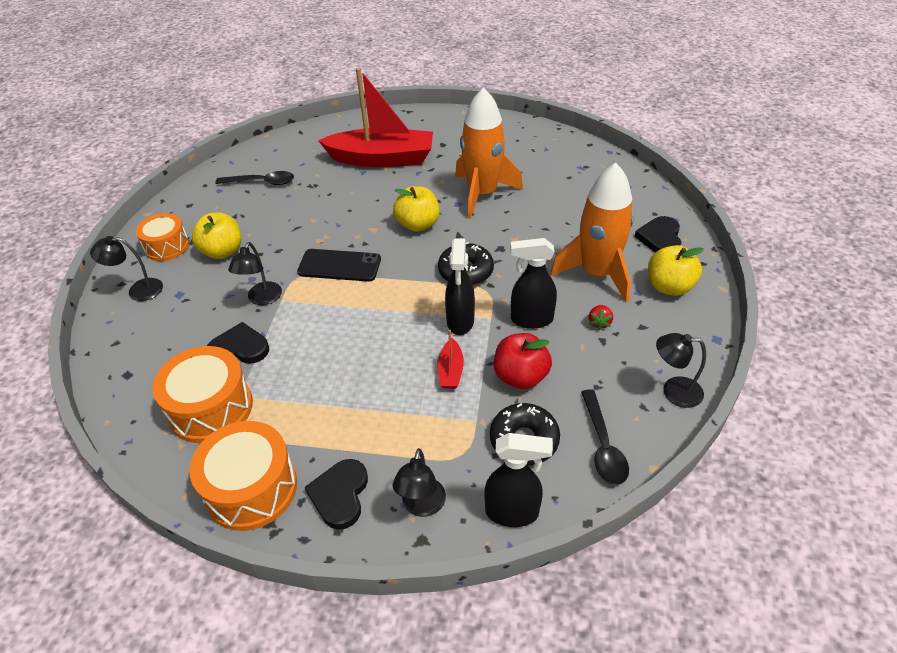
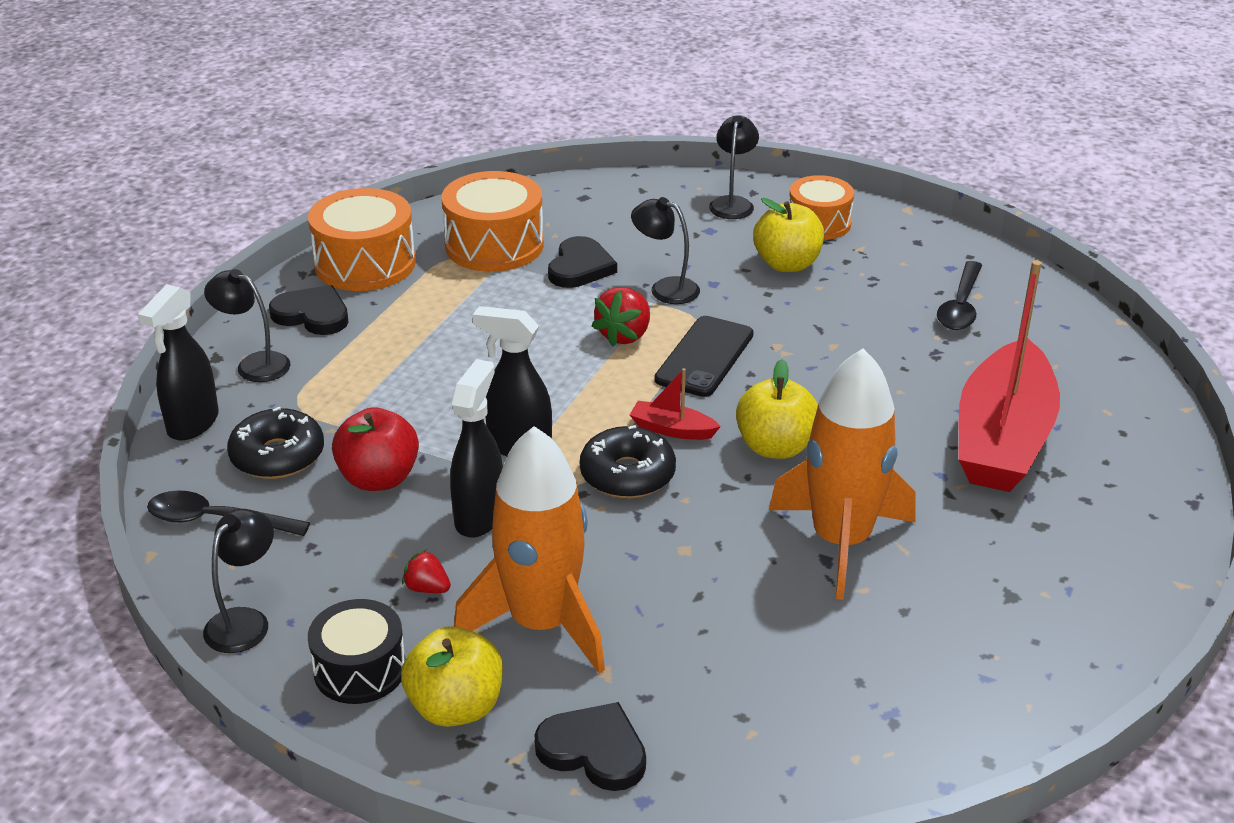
camera: 105 degrees right, 10 degrees down
red boat [438,330,464,389] -> red boat moved to [630,368,721,440]
none -> black drum [308,599,405,704]
none -> red strawberry [592,287,650,346]

